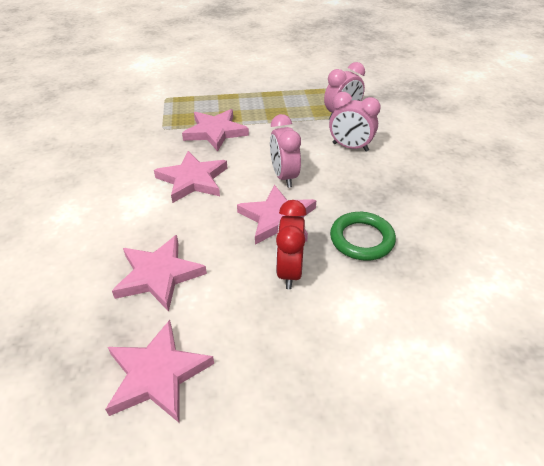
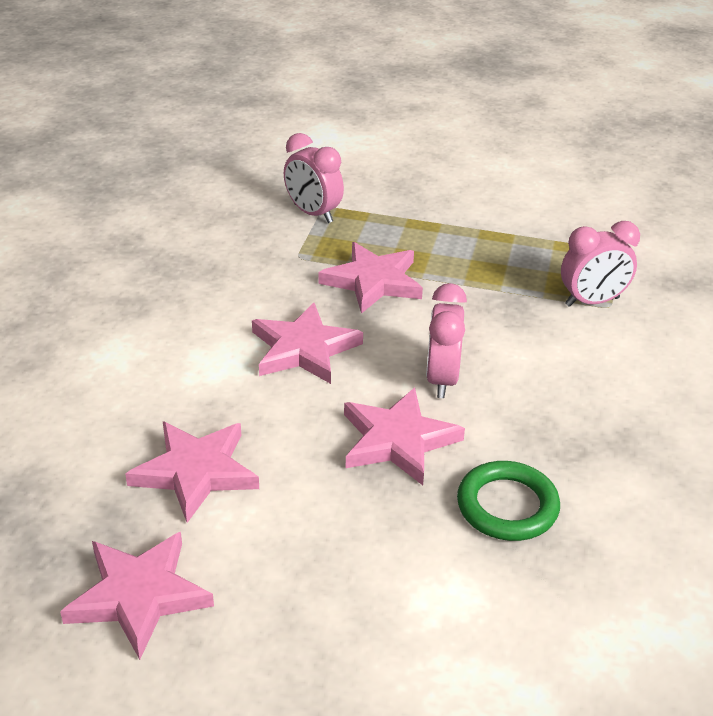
camera: 20 degrees right, 5 degrees down
red clock [276,200,307,289] -> none
pink clock [329,92,381,152] -> pink clock moved to [284,133,344,223]

